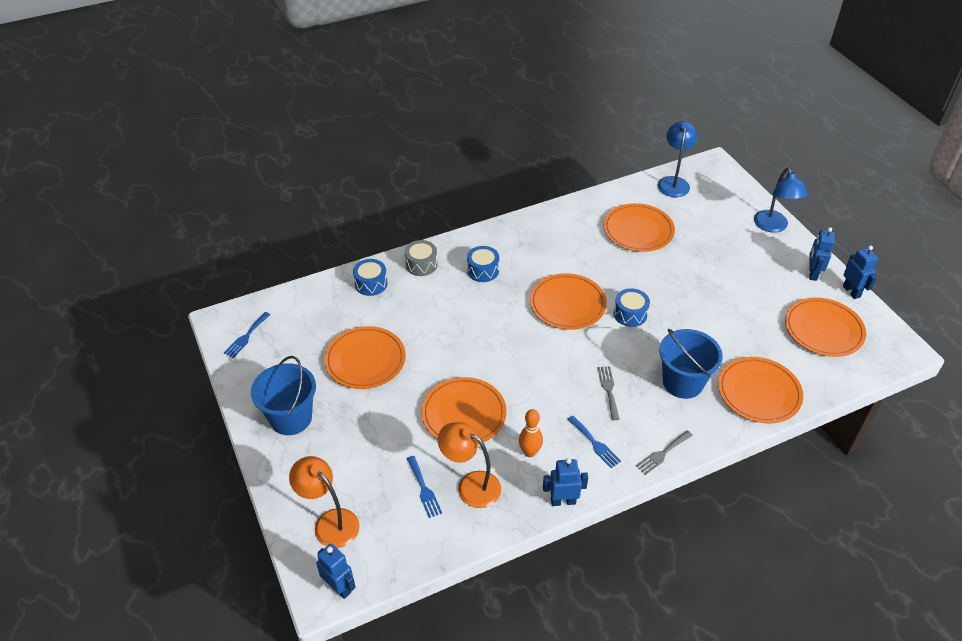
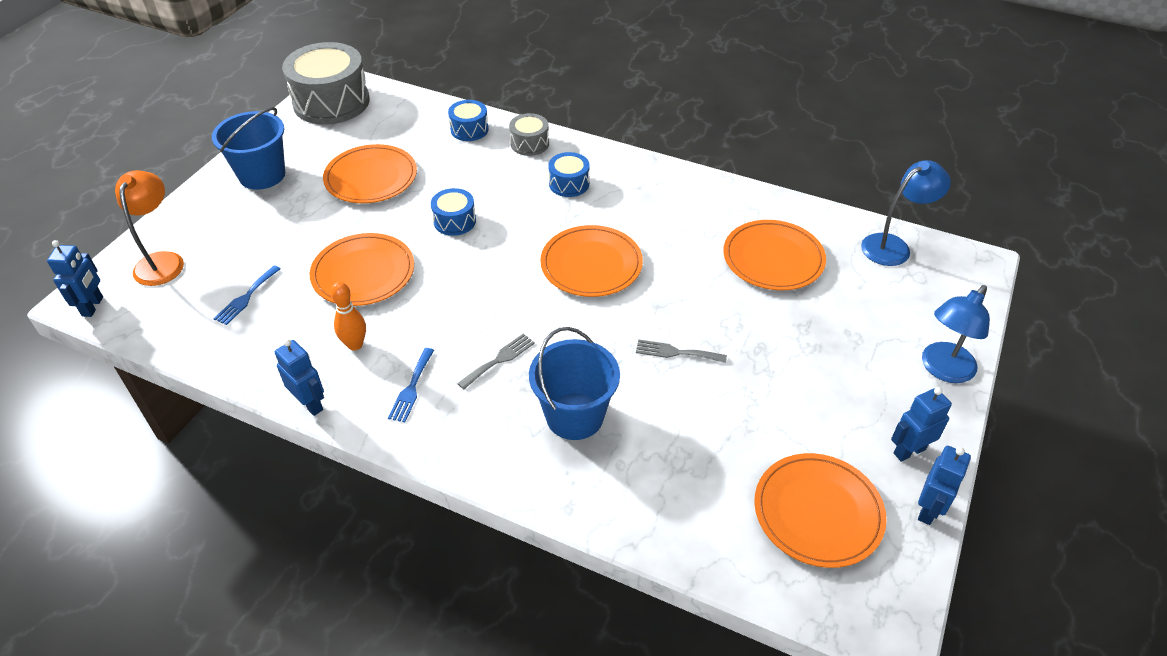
camera: 50 degrees right, 0 degrees up
blue fork [224,312,271,358] -> grey drum [282,42,370,125]
orange lamp [438,422,501,508] -> none
blue drum [614,288,650,327] -> blue drum moved to [431,188,476,236]
grey fork [636,430,693,475] -> grey fork moved to [636,339,727,363]
orange plate [718,357,803,424] -> none

